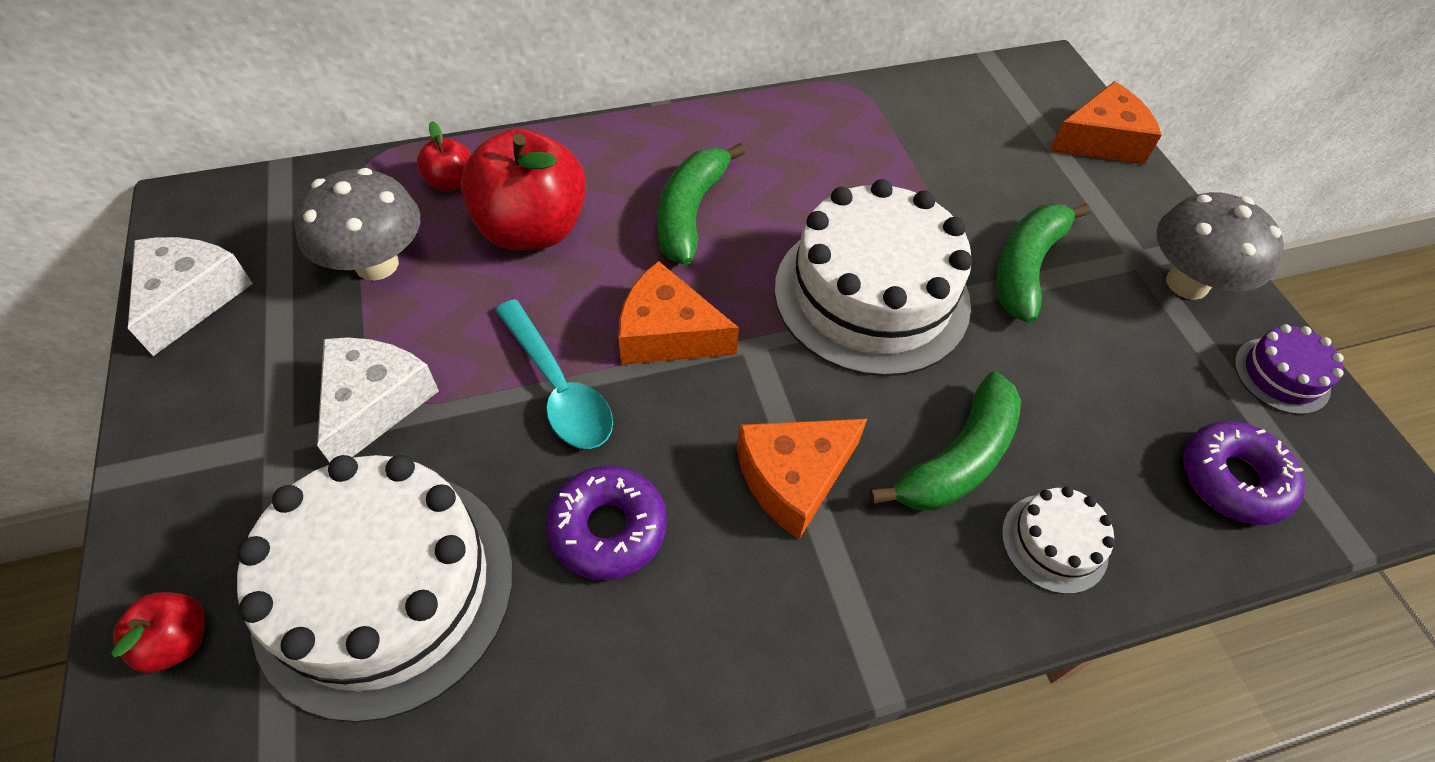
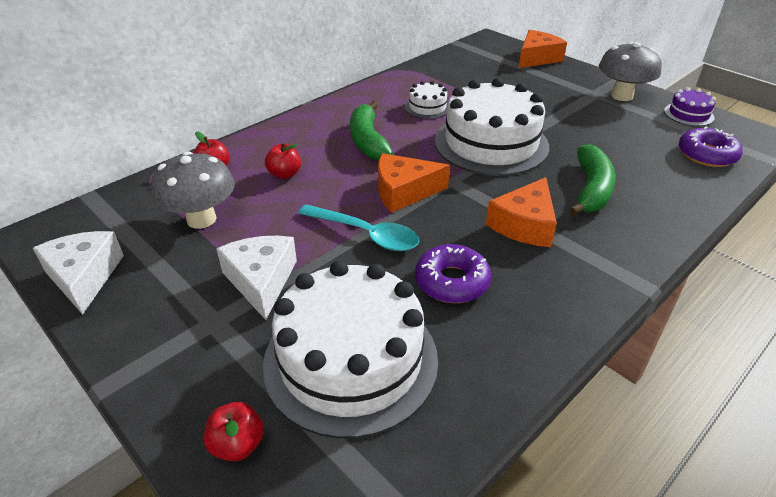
camera: 25 degrees left, 15 degrees down
red apple [460,128,586,250] -> red apple [265,142,301,179], size x0.47
green banana [996,203,1090,323] -> none
white cake [1002,487,1115,594] -> white cake moved to [405,81,448,119]

